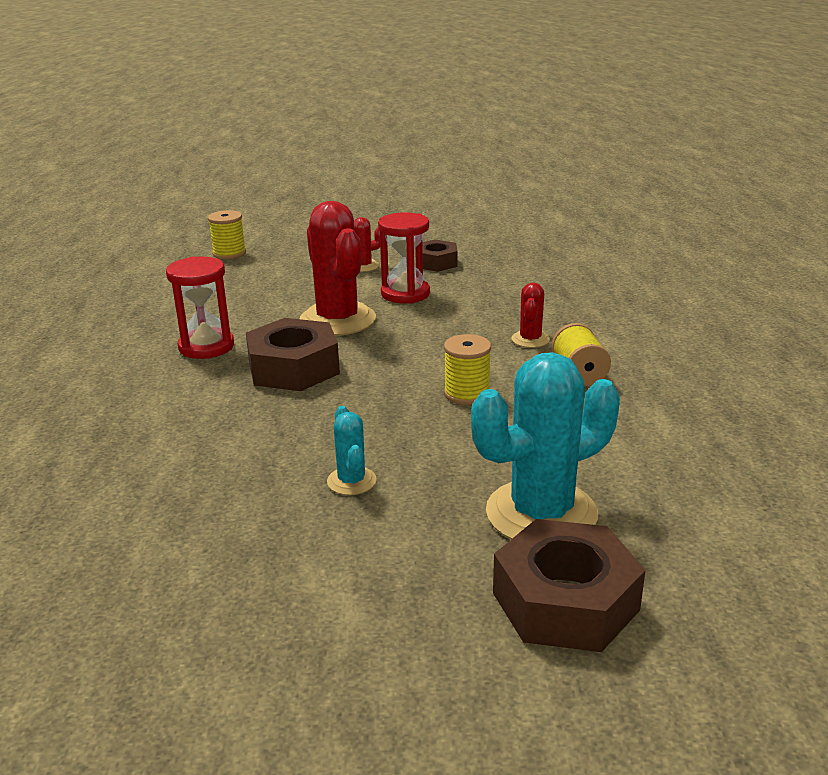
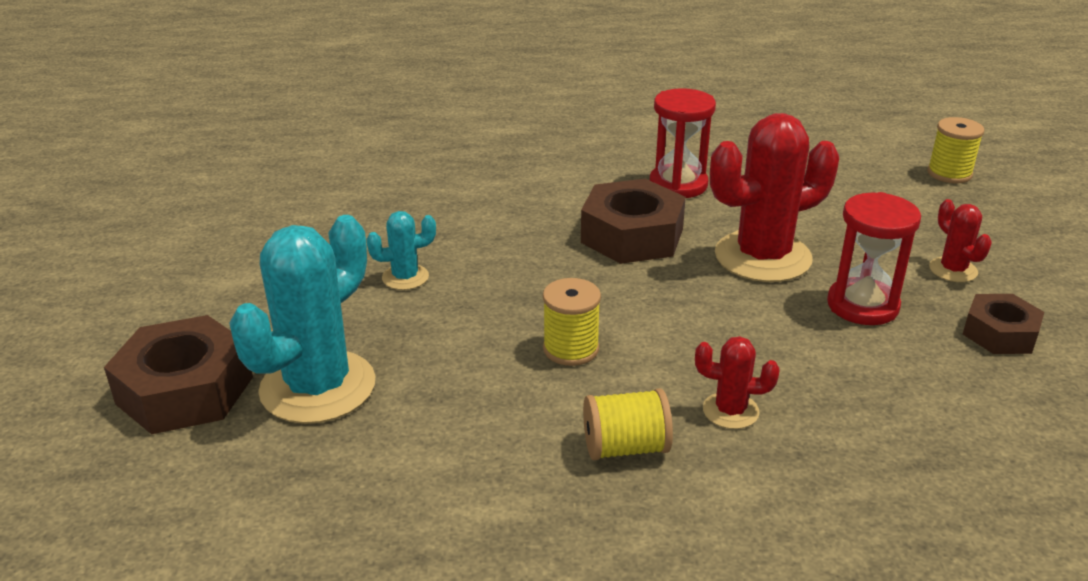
camera: 90 degrees right, 5 degrees up
turquoise cactus [471,352,620,539] -> turquoise cactus turned 60 degrees clockwise [229,215,375,424]

